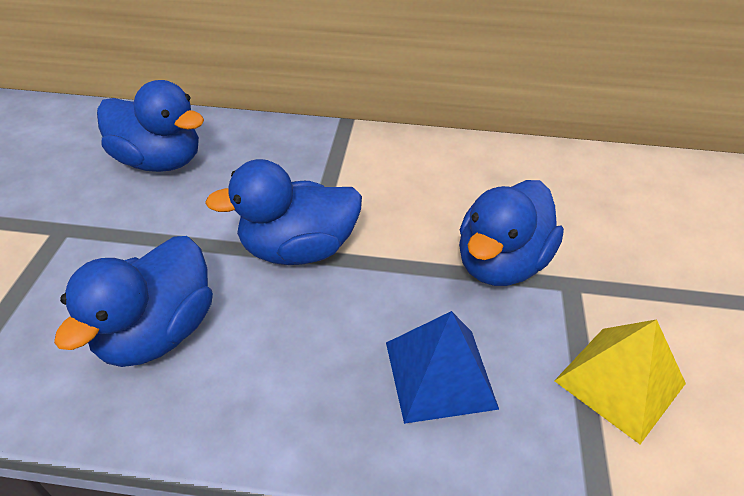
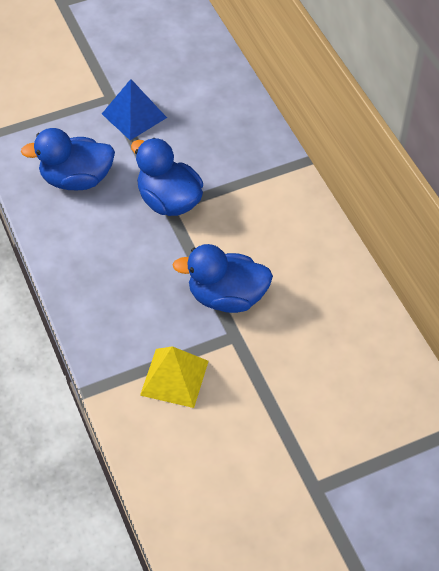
camera: 60 degrees right, 10 degrees up
blue duck [97,80,204,172] -> none
blue pyramid [386,311,499,424] -> blue pyramid moved to [102,79,167,140]

